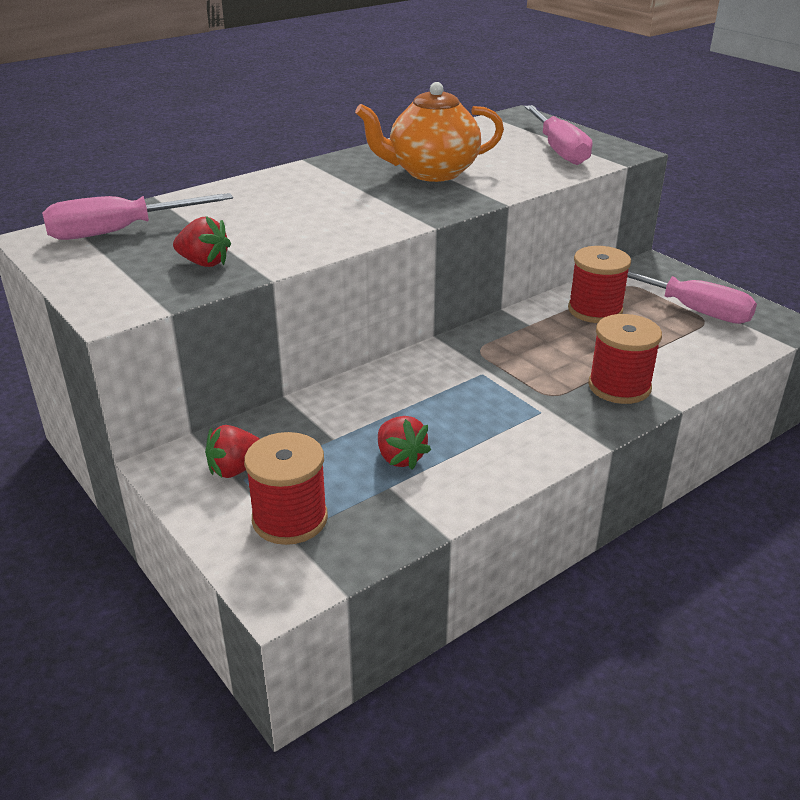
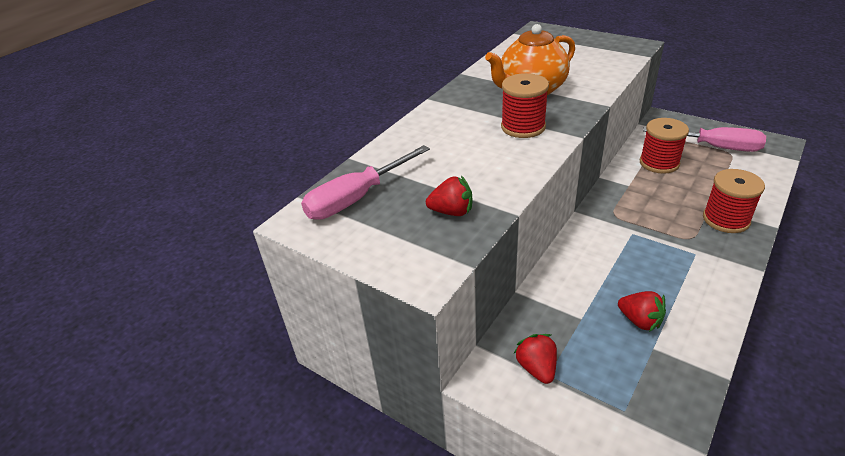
camera: 15 degrees left, 5 degrees up
red strawberry [205,425,260,478] -> red strawberry turned 120 degrees clockwise [514,334,557,384]
red spool [244,432,328,545] -> red spool moved to [501,73,549,138]
pink screwdriver [524,105,593,165] -> none

